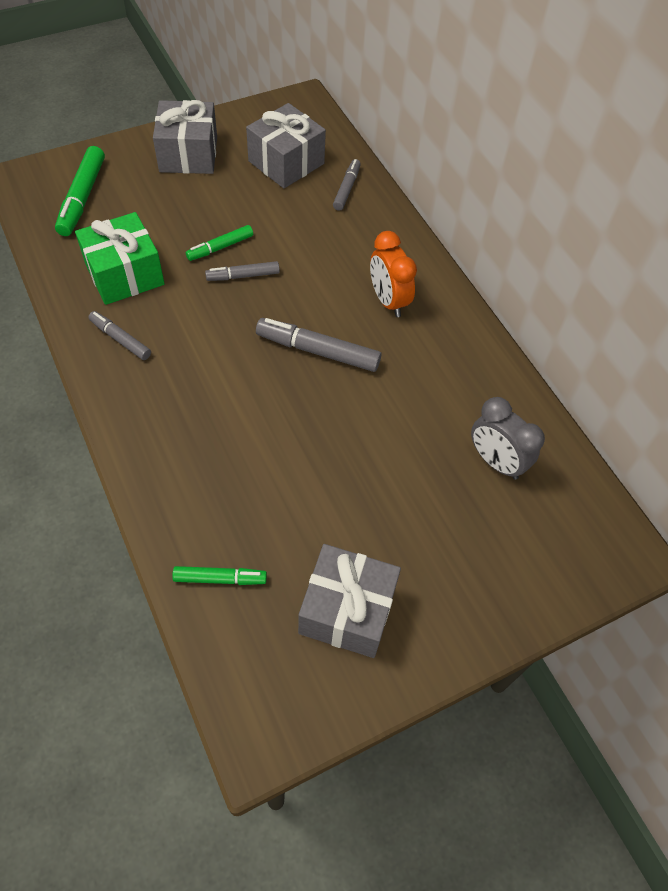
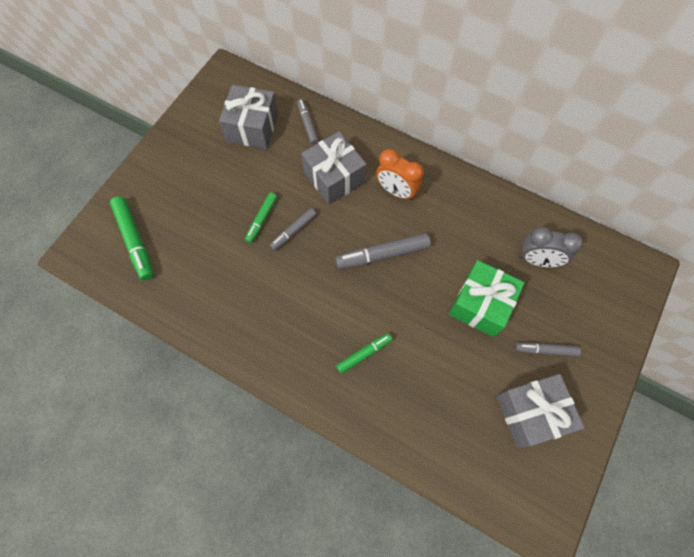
camera: 30 degrees left, 10 degrees up
green gift [75,212,165,305] -> green gift moved to [449,260,525,337]
grey marker [88,311,151,360] -> grey marker moved to [515,342,581,356]
grey gift [153,100,217,174] -> grey gift moved to [301,131,367,205]
green marker [172,566,267,585] -> green marker moved to [336,333,392,374]

